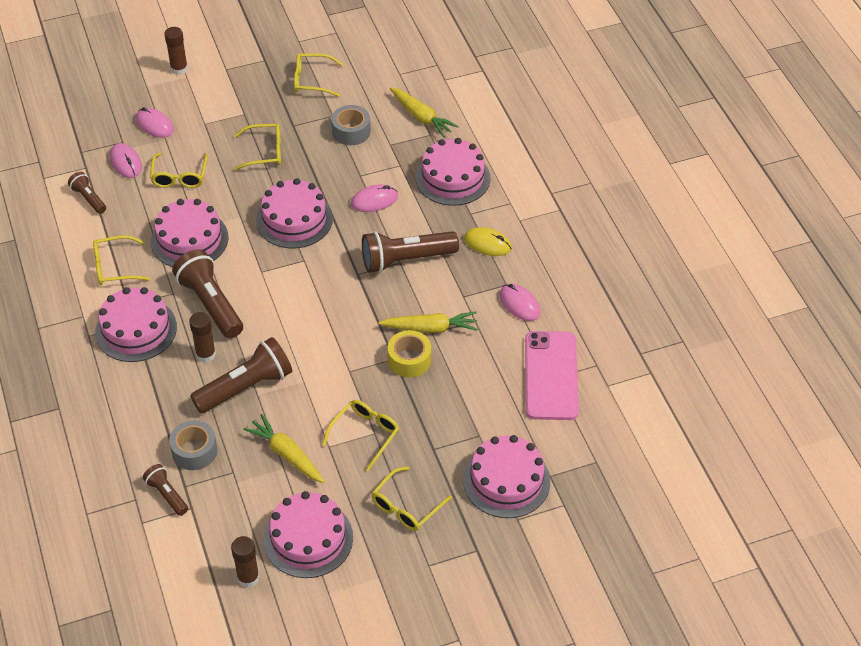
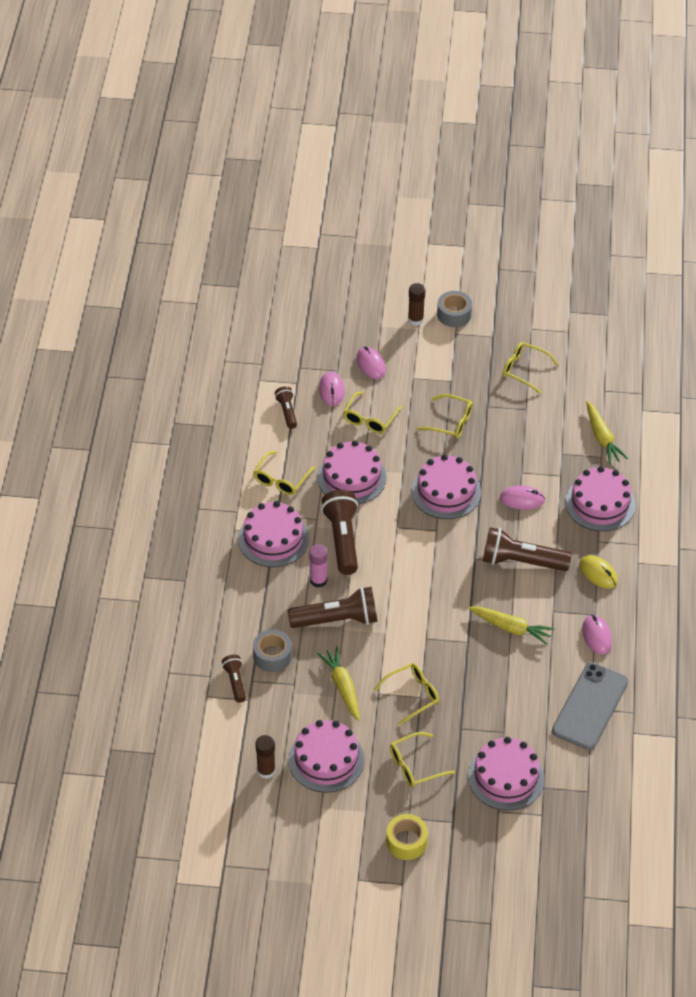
camera: 25 degrees right, 0 degrees up
yellow glasses [93,235,150,285] -> yellow glasses turned 75 degrees counterclockwise [253,451,315,495]
brown glue stick [189,312,216,362] -> pink glue stick [309,544,328,588]
grey tape [331,105,371,145] -> grey tape moved to [437,291,472,327]
yellow tape [388,330,431,378] -> yellow tape moved to [386,814,428,860]
pink phone [525,331,579,420] -> grey phone [552,663,628,750]

